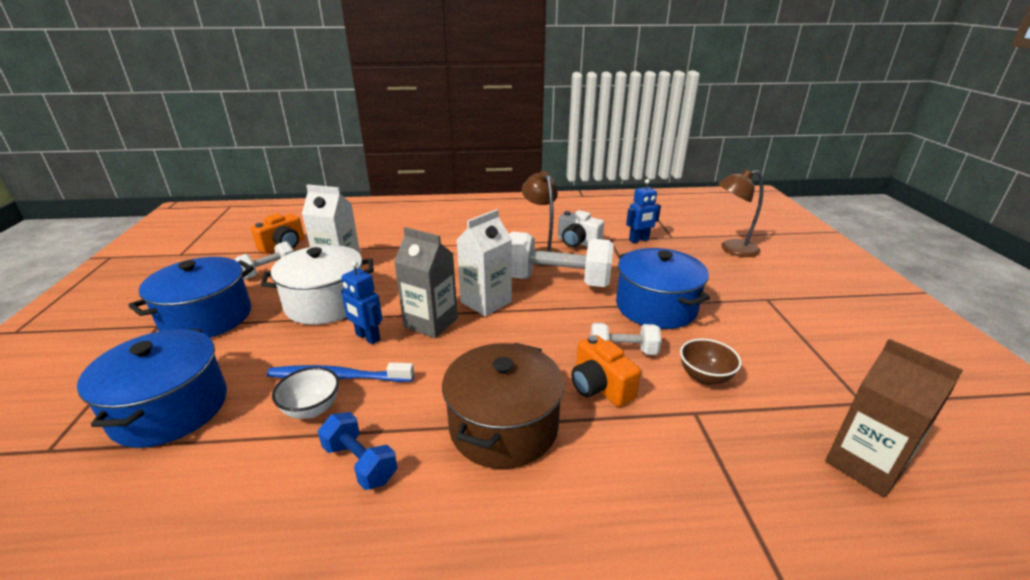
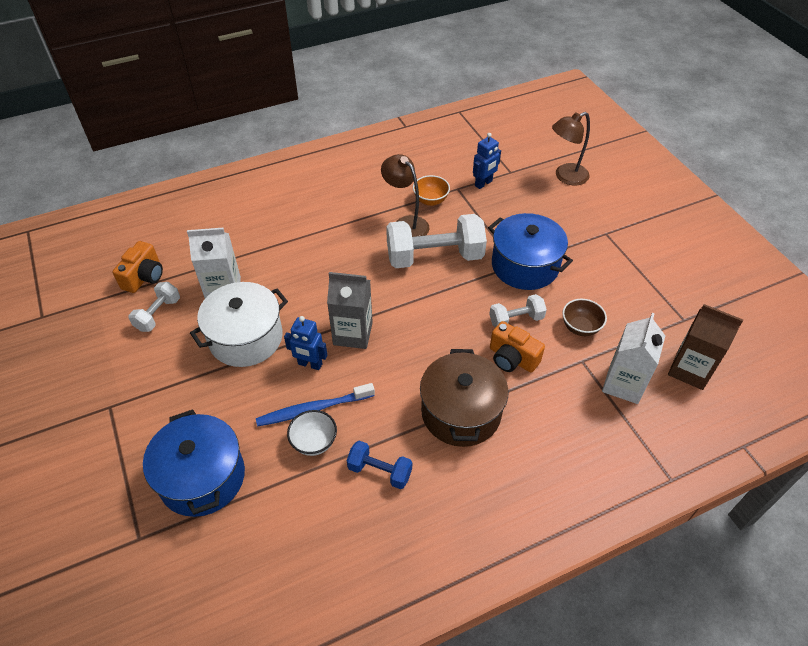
camera: 20 degrees left, 20 degrees up
blue pot [128,257,254,338] -> none
white carton [457,209,512,316] -> white carton moved to [602,313,665,404]
white camera [558,210,604,247] -> orange bowl [413,175,450,206]

